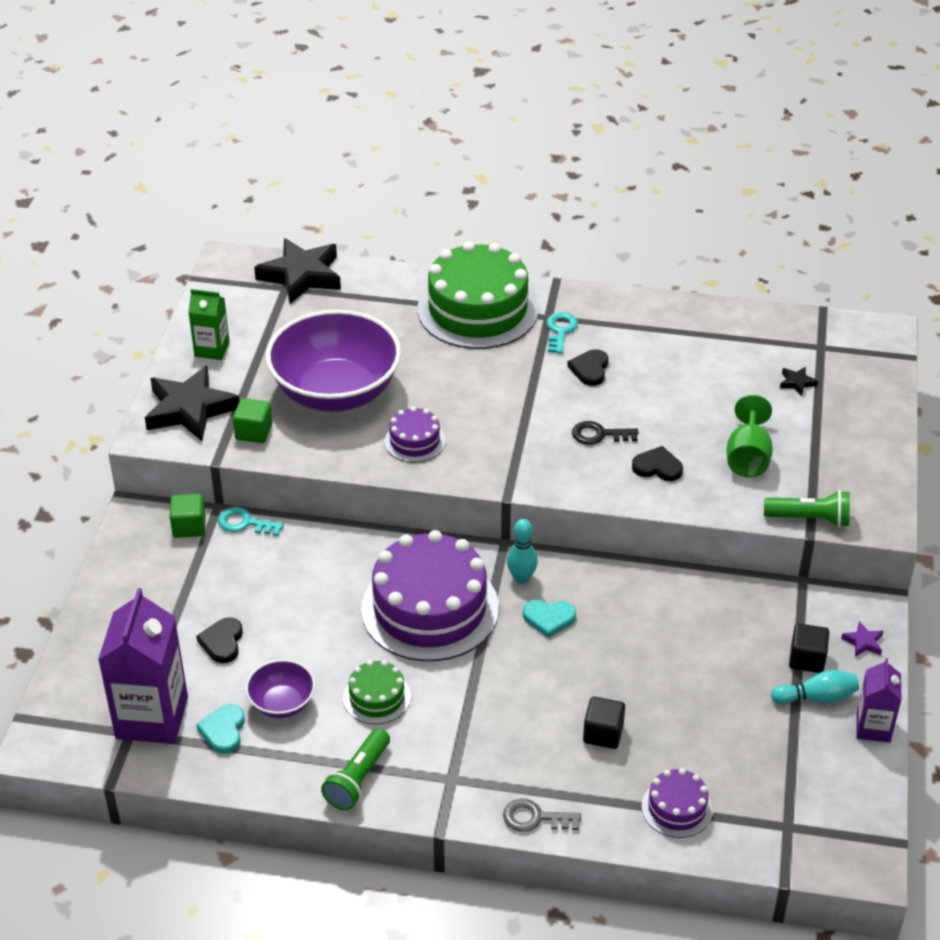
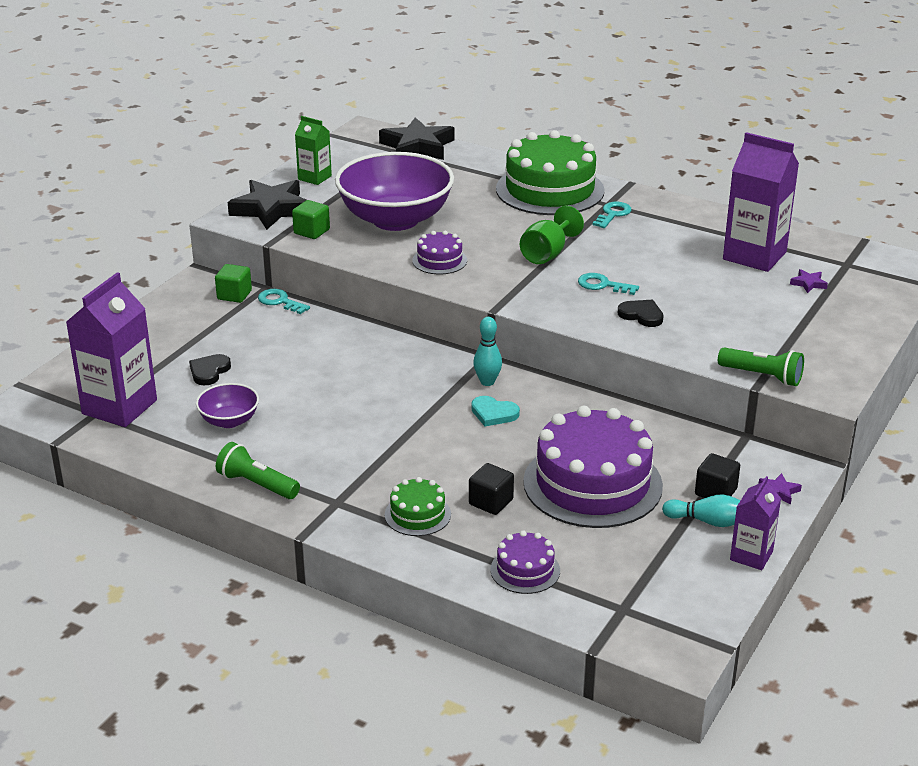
camera: 20 degrees right, 10 degrees down
turquoise heart [196,704,245,754] -> none
green flashlight [321,728,390,810] -> green flashlight turned 75 degrees clockwise [216,442,300,499]
green cake [343,660,411,724] -> green cake moved to [385,477,451,536]
purple cake [361,530,499,661] -> purple cake moved to [523,406,663,528]
grey key [503,799,581,832] -> none
black heart [567,349,608,386] -> none
black key [572,421,638,445] -> turquoise key [578,273,639,295]
green goblet [726,395,773,477] -> green goblet moved to [520,206,584,264]
black star [780,367,818,396] -> purple star [790,269,828,293]
none -> purple carton [723,132,799,272]

